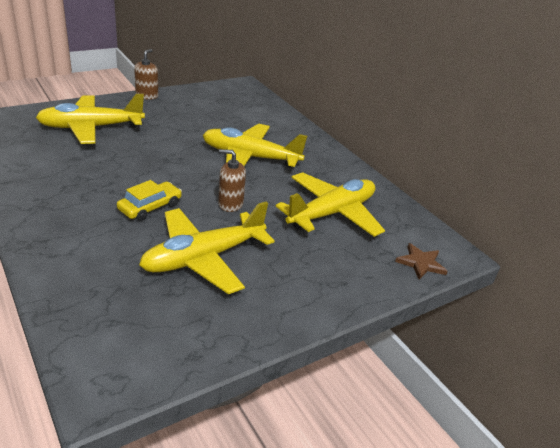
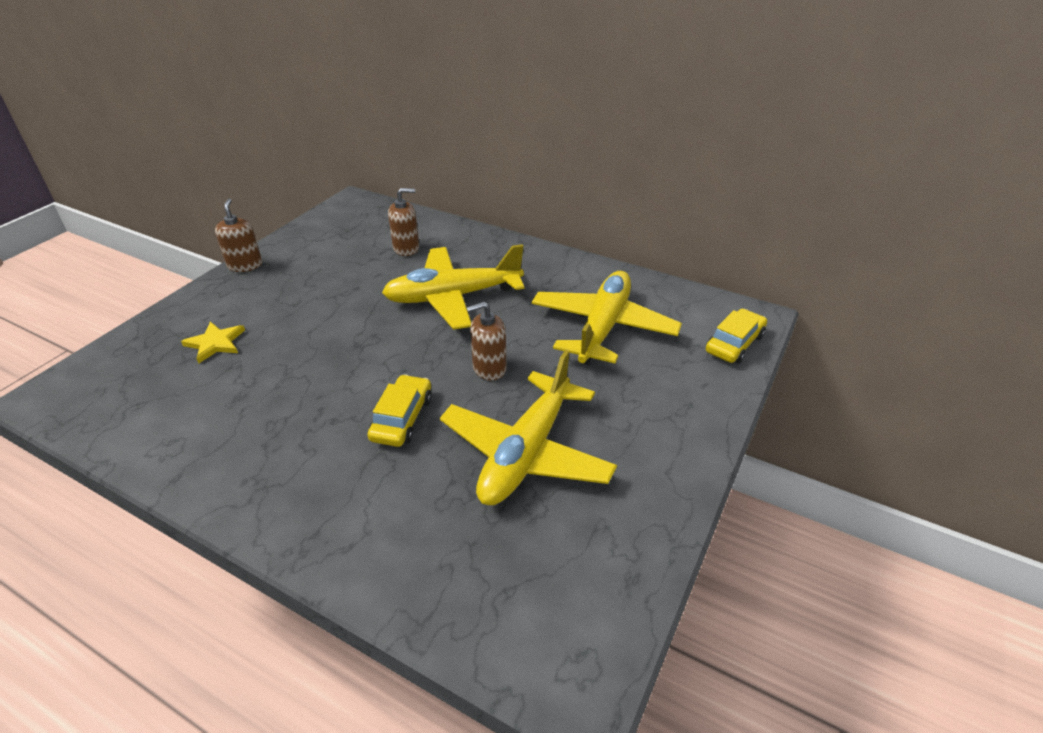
camera: 25 degrees left, 5 degrees up
yellow plane [36,94,145,144] -> yellow star [181,322,245,364]
brown star [395,243,448,280] -> yellow car [706,309,767,363]
none -> brown soap dispenser [388,188,419,256]

